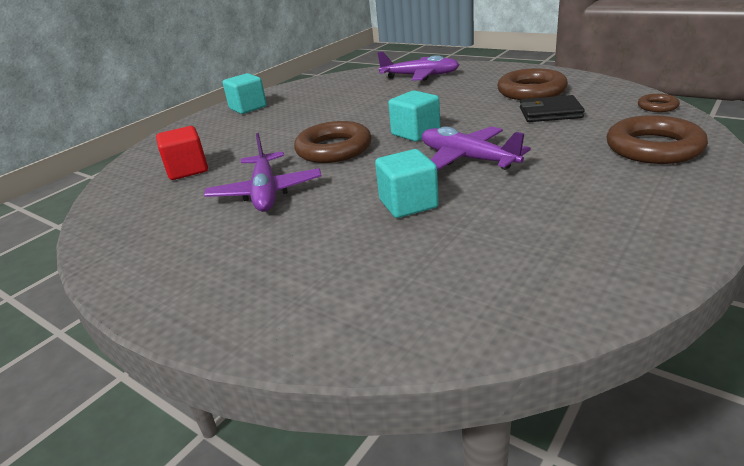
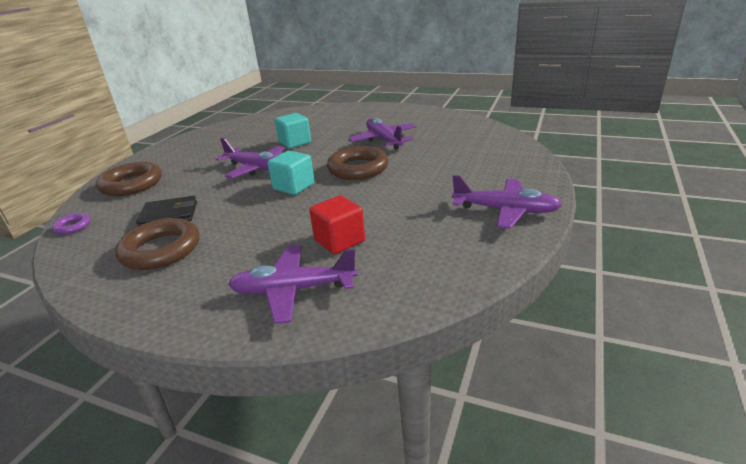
camera: 165 degrees right, 0 degrees up
red cube [156,126,208,180] -> red cube moved to [309,195,365,254]
turquoise cube [223,73,267,114] -> purple plane [452,175,562,229]
brown ring [638,94,680,112] -> purple ring [52,213,91,235]

